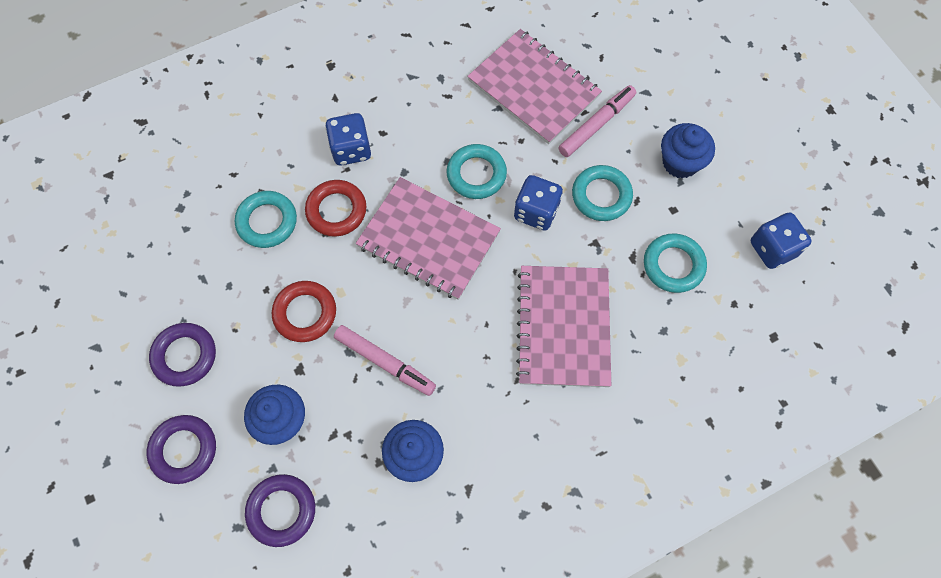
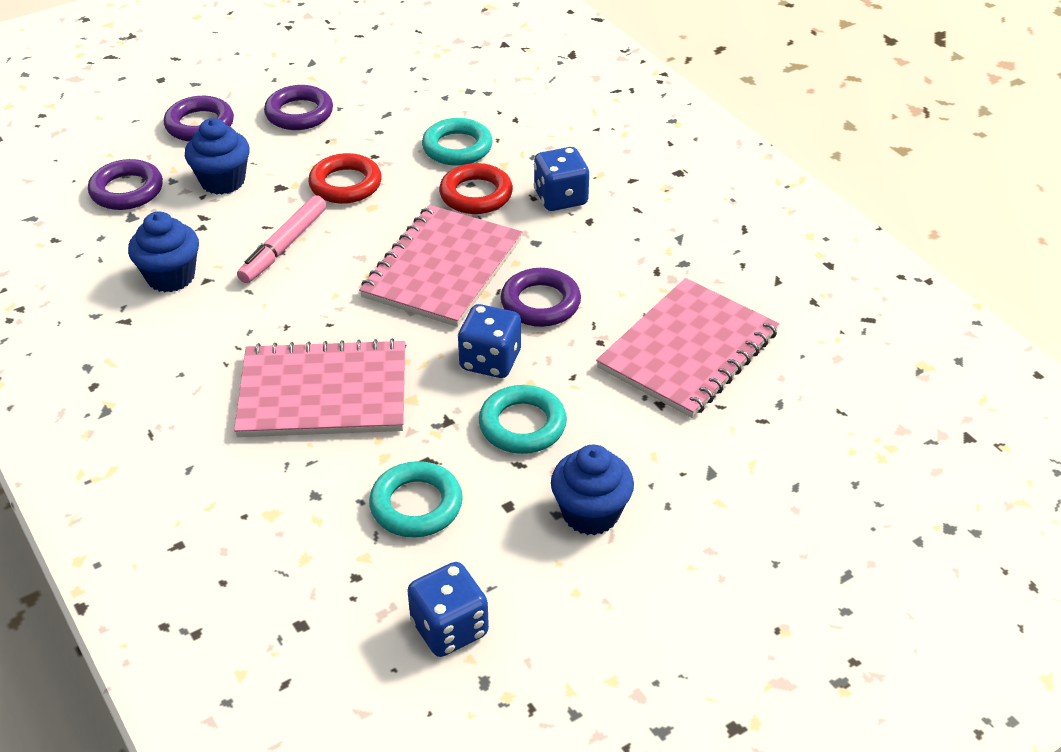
camera: 85 degrees right, 25 degrees down
turquoise ring [447,144,507,199] -> purple ring [501,268,581,327]
pink marker [558,85,636,157] -> none

